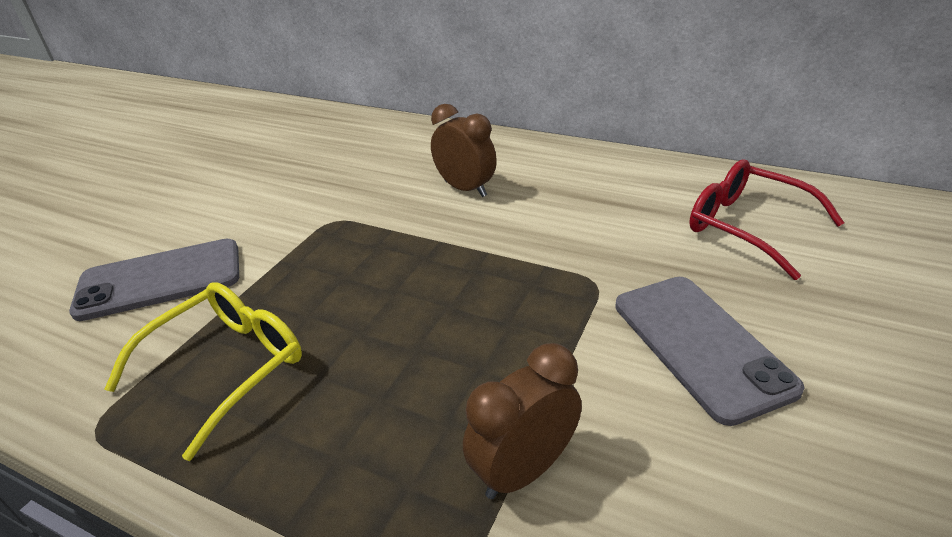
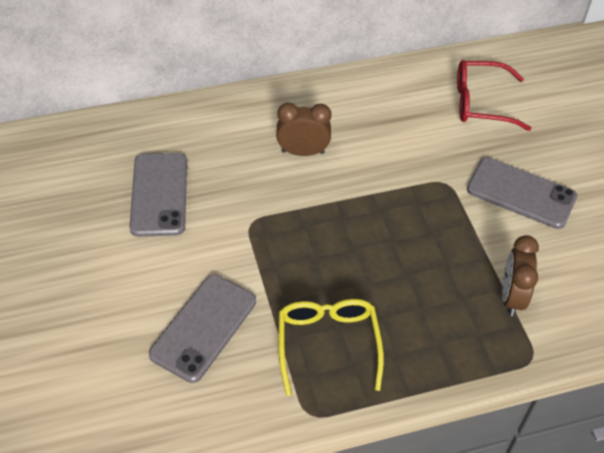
camera: 45 degrees left, 15 degrees up
none -> grey phone [129,153,187,237]

